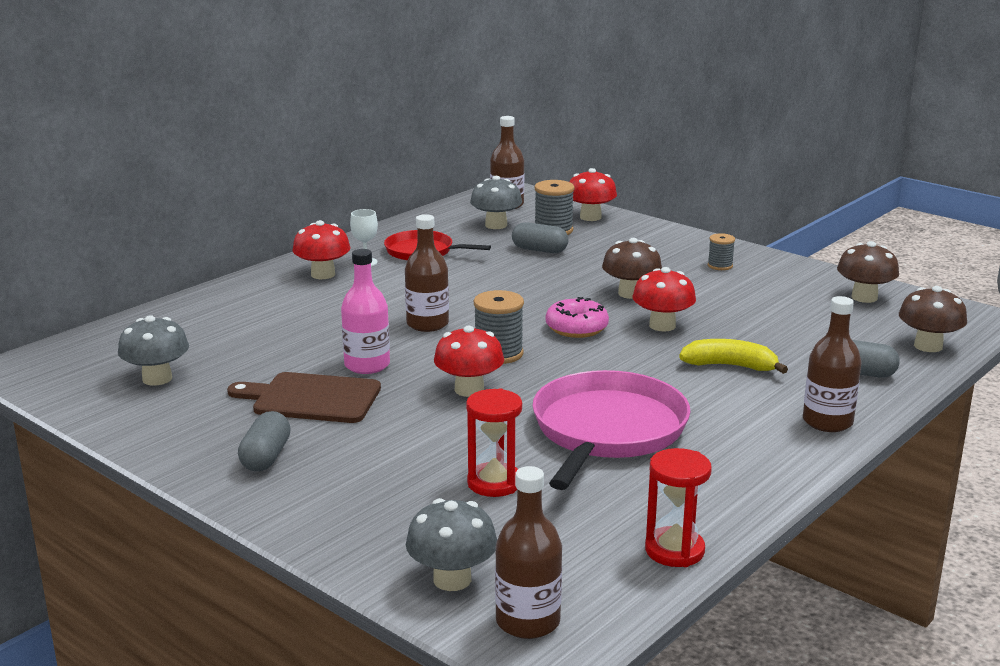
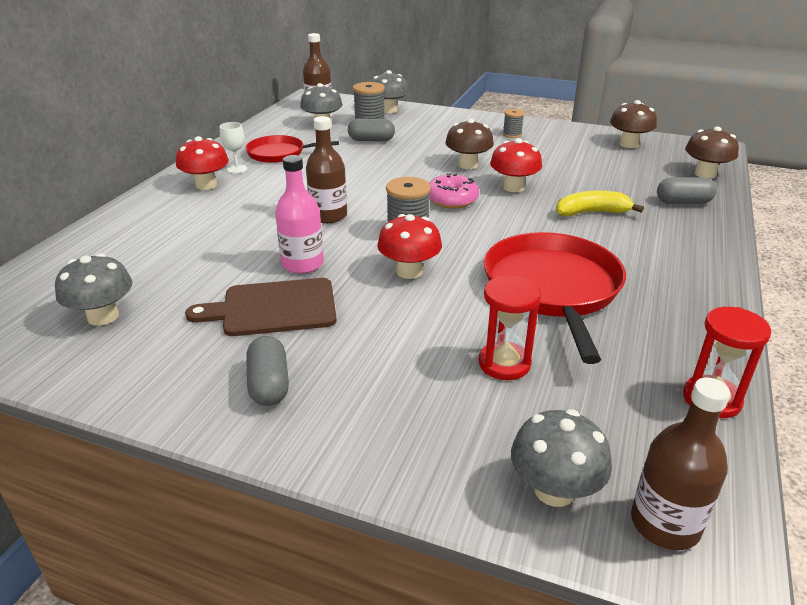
camera: 20 degrees left, 10 degrees up
pink pan [532,370,690,490] -> red pan [484,232,626,364]
red mushroom [569,168,617,221] -> grey mushroom [372,70,409,113]
brown bottle [803,296,862,432] -> none

